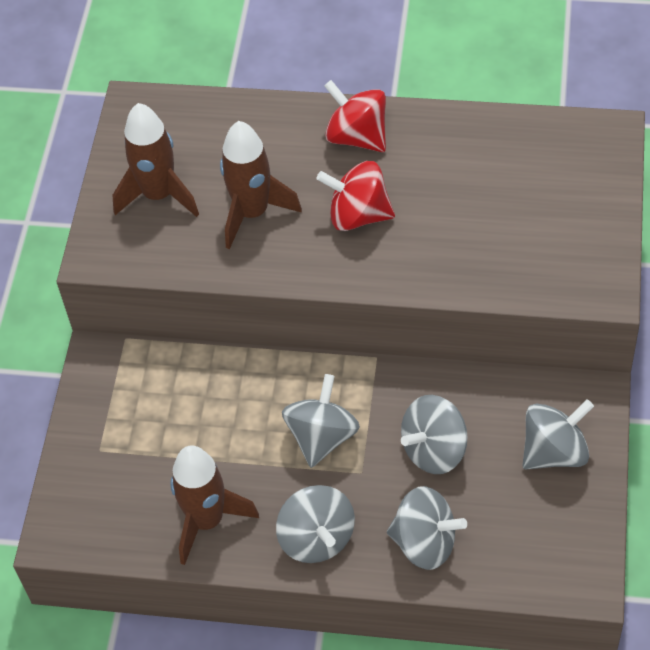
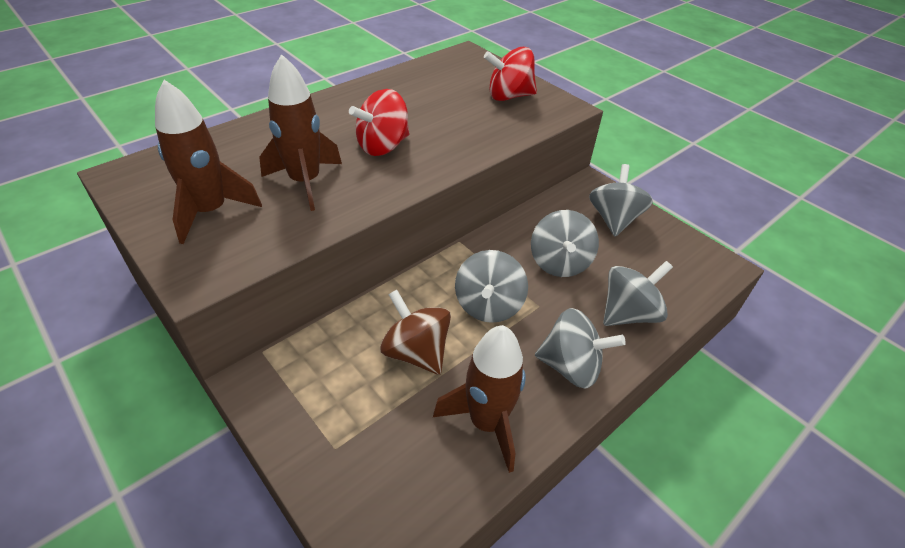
camera: 55 degrees left, 10 degrees down
grey spinning top [282,374,360,468] -> grey spinning top turned 135 degrees counterclockwise [455,250,528,323]
red spinning top [324,80,386,152] -> red spinning top moved to [484,47,537,101]
none -> brown spinning top [380,290,451,375]

